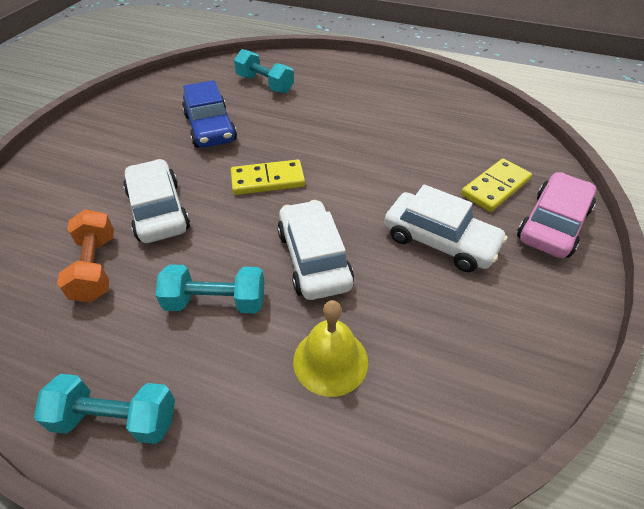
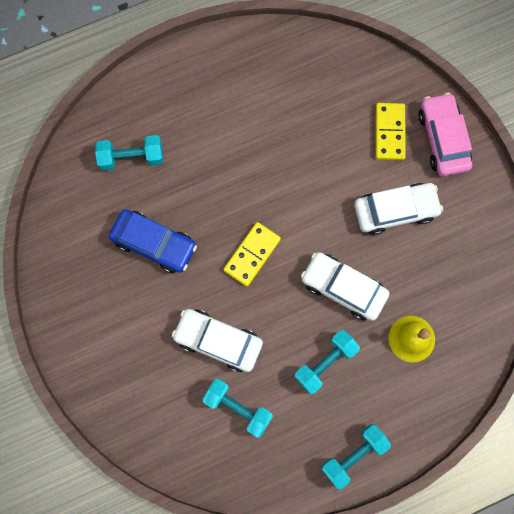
camera: 45 degrees left, 30 degrees up
orange dumbbell [57,209,114,302] -> turquoise dumbbell [202,379,273,437]

